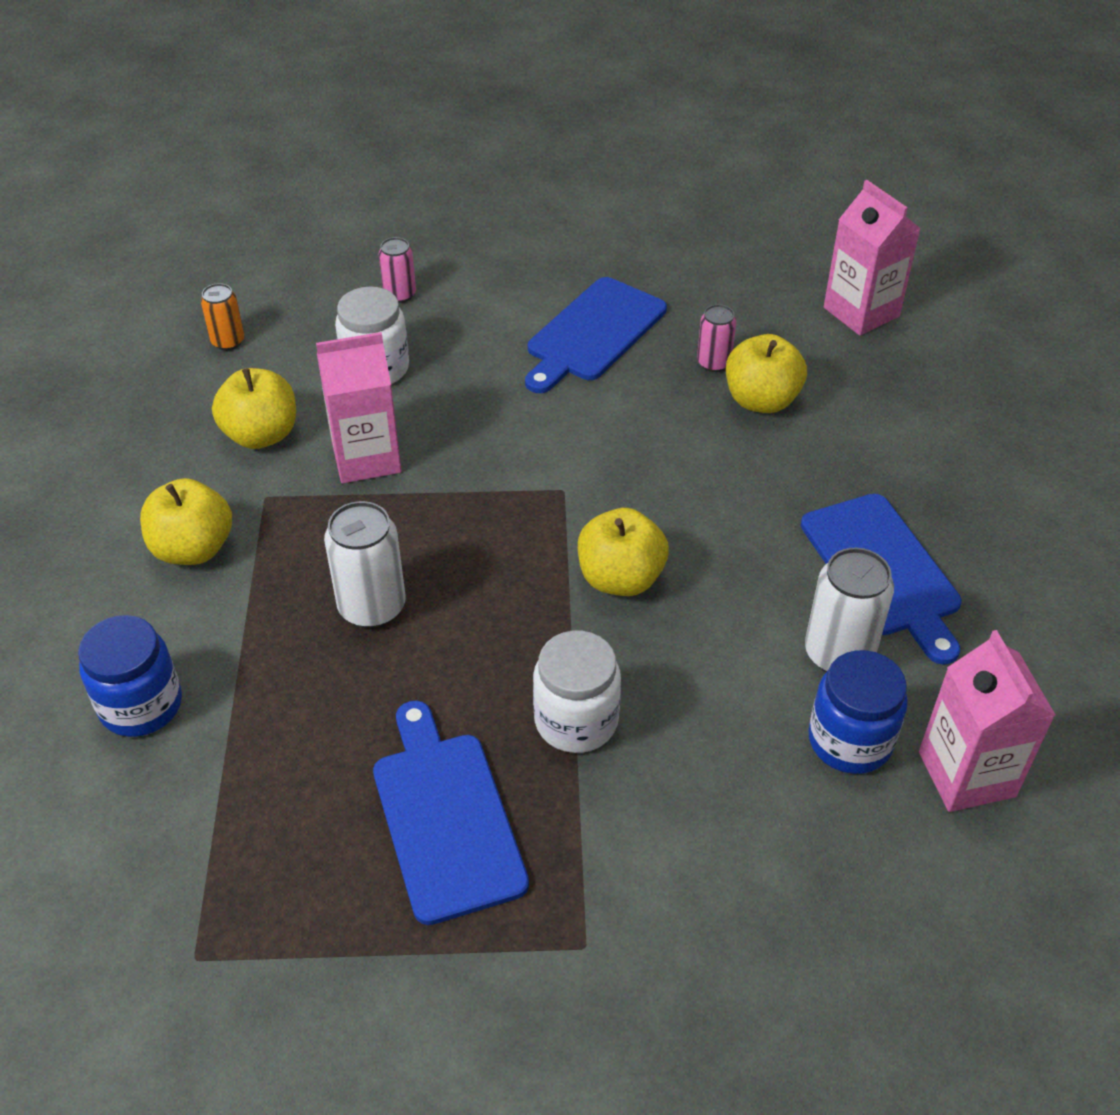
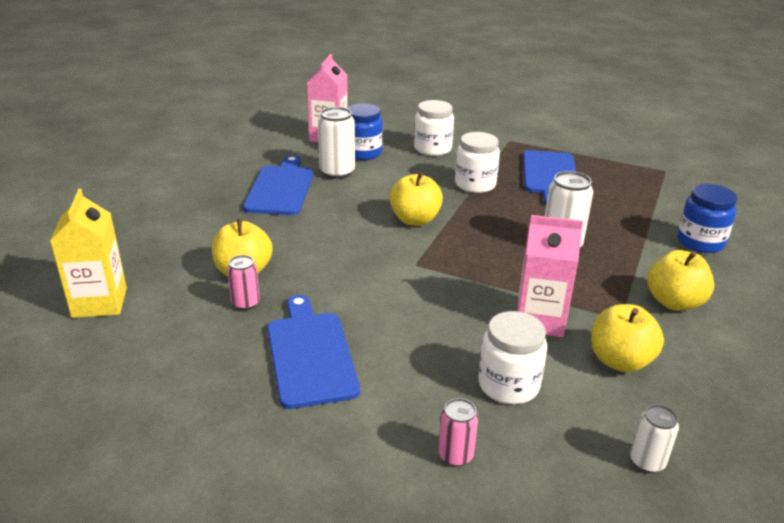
camera: 155 degrees left, 15 degrees down
orange can [201,283,244,350] -> white can [630,405,679,473]
blue cutting board [525,277,667,393] -> blue cutting board turned 75 degrees counterclockwise [267,295,360,409]
pink carton [824,180,921,336] -> yellow carton [50,189,127,318]
none -> white jar [414,100,454,156]

